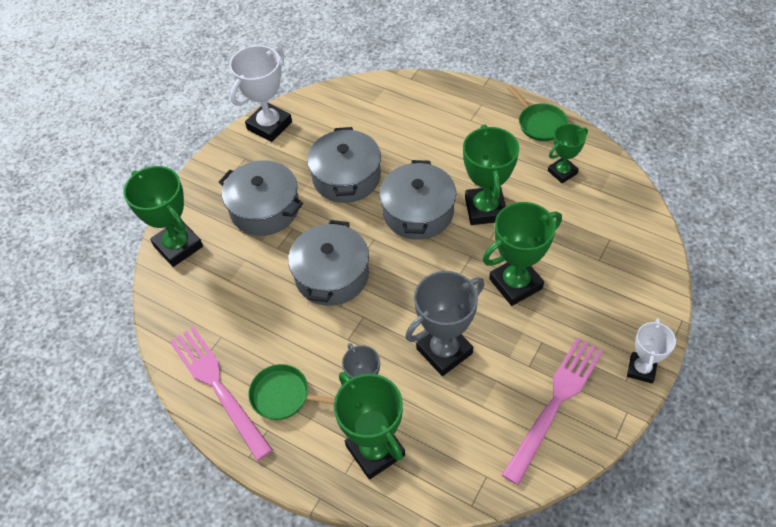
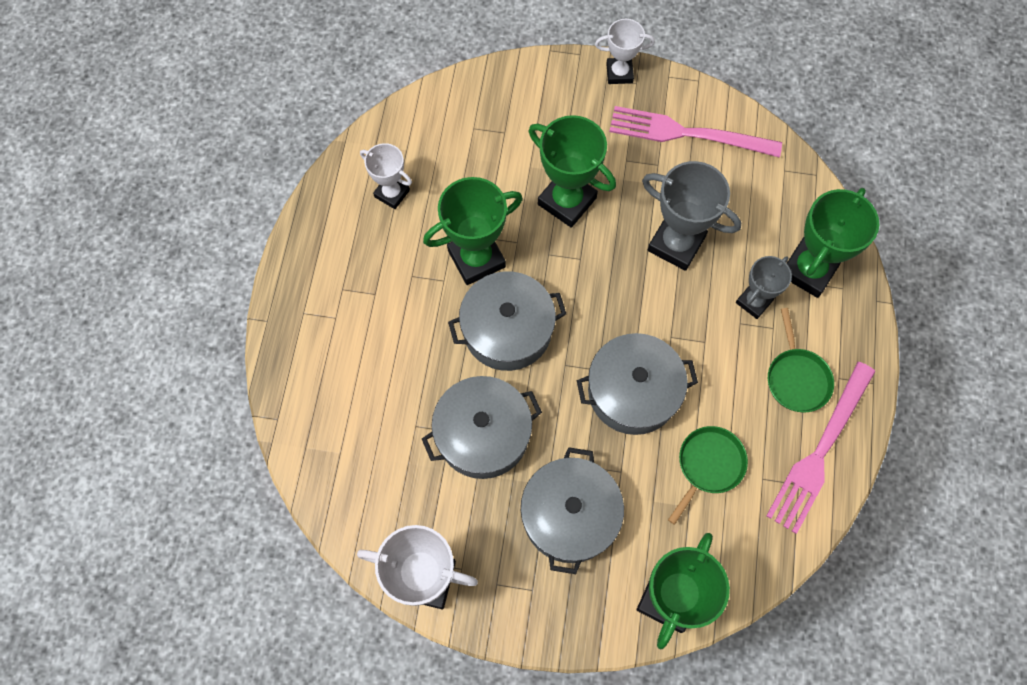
camera: 115 degrees left, 15 degrees up
green pan [508,85,568,141] -> green pan moved to [668,426,748,525]
green trophy [548,124,588,183] -> white trophy [360,143,412,209]

